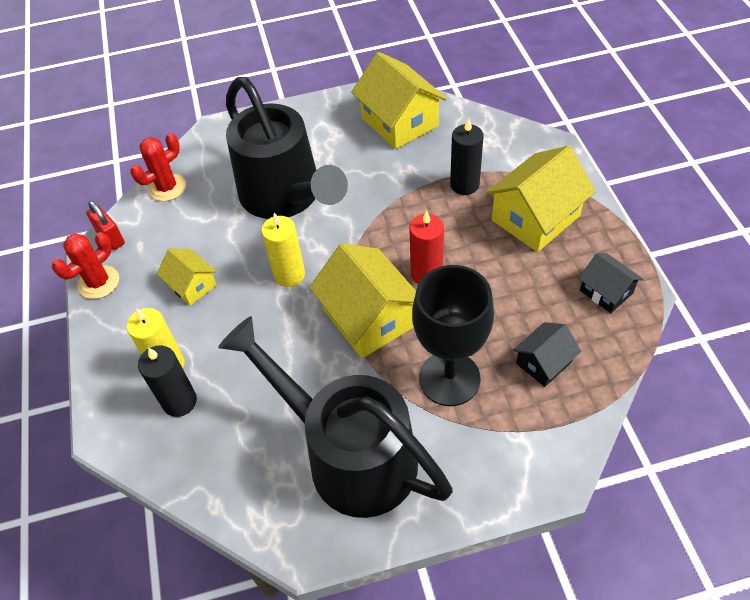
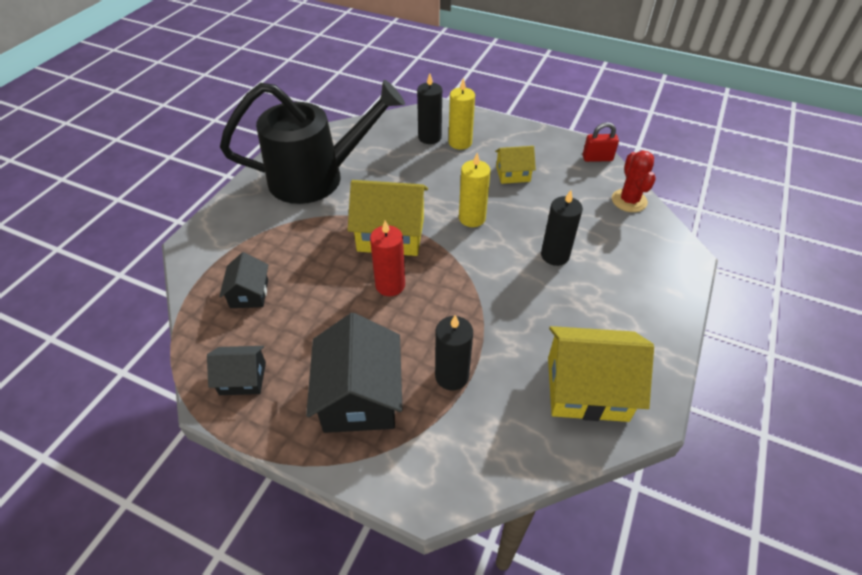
camera: 125 degrees right, 5 degrees down
red cactus [52,232,119,299] -> none
black watering can [226,77,348,219] -> black candle [541,190,583,266]
black goblet [412,265,494,406] -> none
yellow house [485,146,596,252] -> black house [306,313,402,433]

